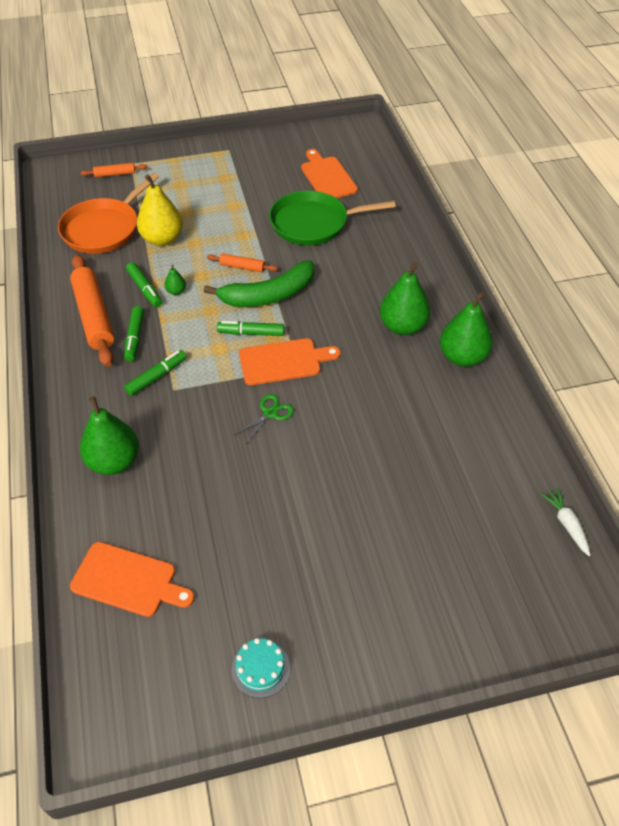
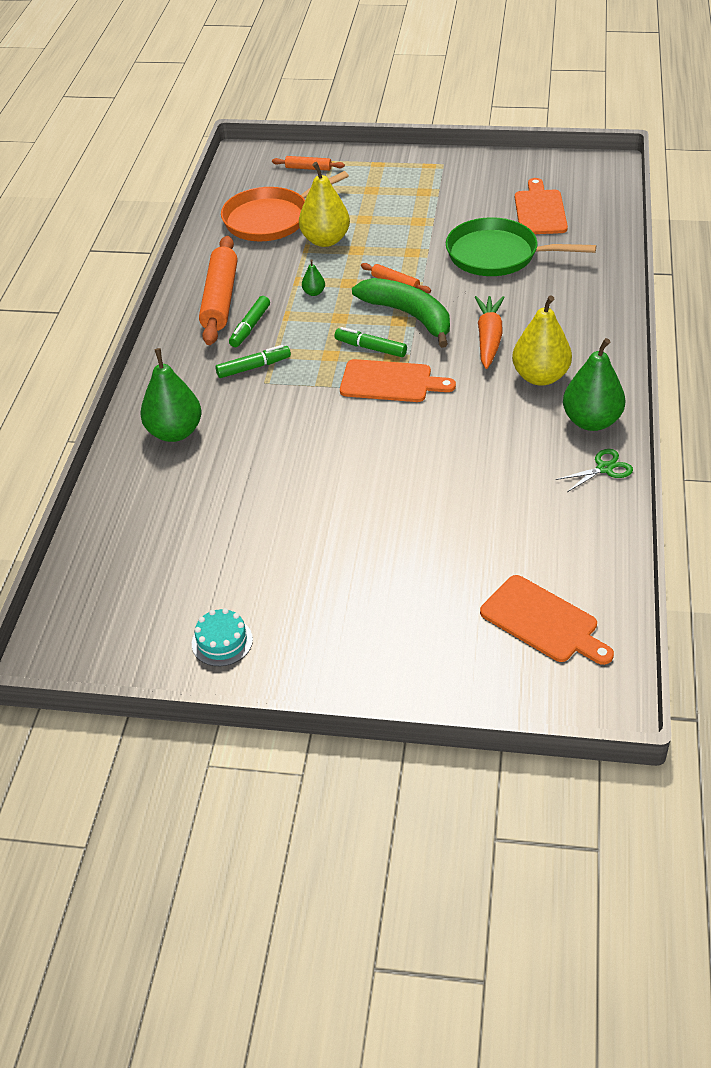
camera: 25 degrees right, 5 degrees down
orange cutting board [70,542,195,617] -> orange cutting board moved to [480,575,614,665]
green marker [126,262,162,307] -> none
green banana [204,260,315,307] -> green banana turned 135 degrees counterclockwise [352,278,450,348]
green scissors [234,394,294,444] -> green scissors moved to [556,449,633,492]
green pear [380,262,430,335] -> yellow pear [512,295,572,386]
white carrot [541,488,591,556] -> none
none -> orange carrot [475,296,505,369]

